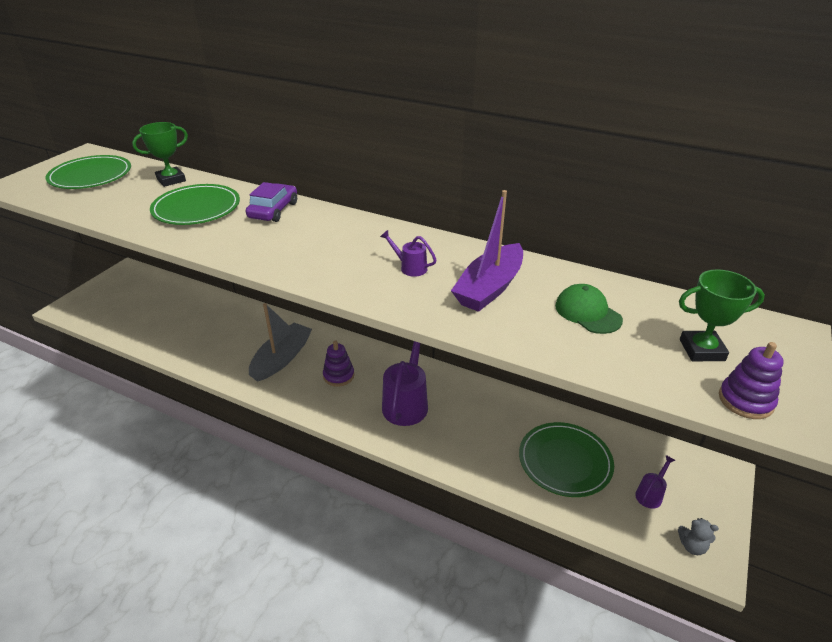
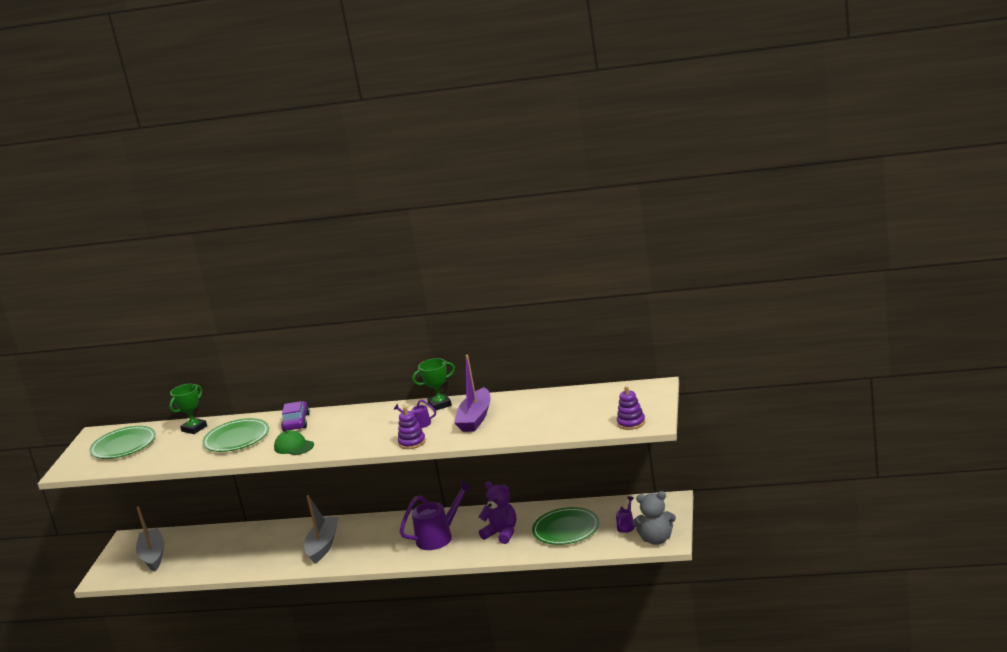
camera: 15 degrees left, 15 degrees down
purple stacking toy [323,340,354,387] -> purple stacking toy moved to [398,407,426,449]
purple watering can [382,341,428,426] -> purple watering can turned 60 degrees clockwise [400,480,473,550]
green cap [555,284,623,334] -> green cap moved to [274,430,314,455]
grey teddy bear [678,518,719,555] -> grey teddy bear [632,491,676,545], size x1.88
green trophy [679,269,765,361] -> green trophy moved to [412,358,455,410]
none -> grey boat [136,506,164,571]
none -> purple teddy bear [479,481,516,544]

